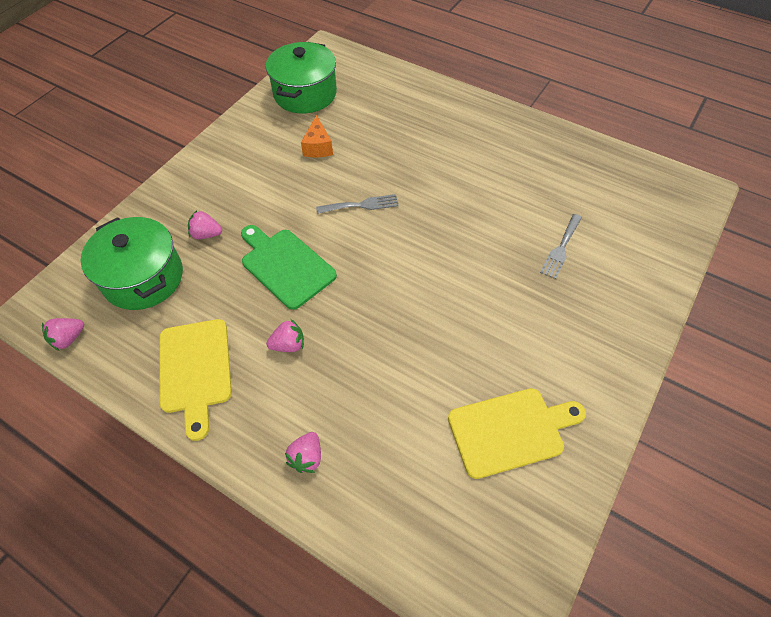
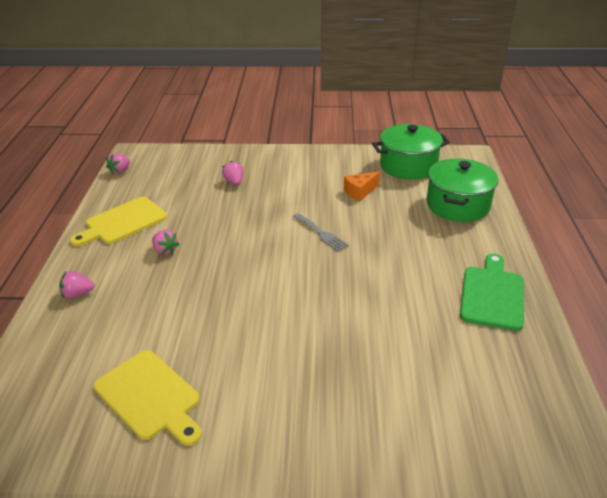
camera: 60 degrees right, 20 degrees down
pink strawberry [42,318,84,351] -> pink strawberry turned 75 degrees counterclockwise [106,153,130,174]
green pot [81,217,183,310] -> green pot moved to [427,158,498,222]
green cutting board [241,225,337,310] -> green cutting board moved to [460,253,524,331]
grey fork [540,214,582,279] -> none

